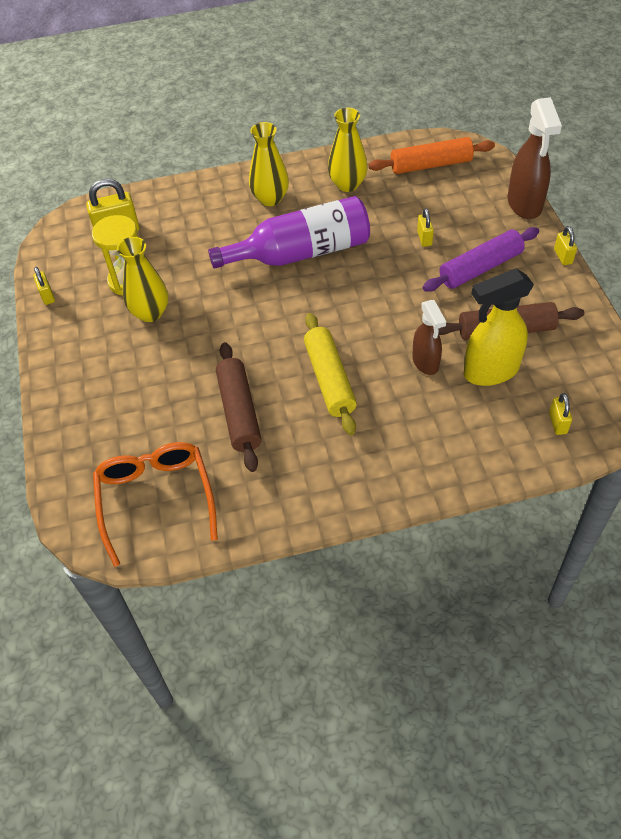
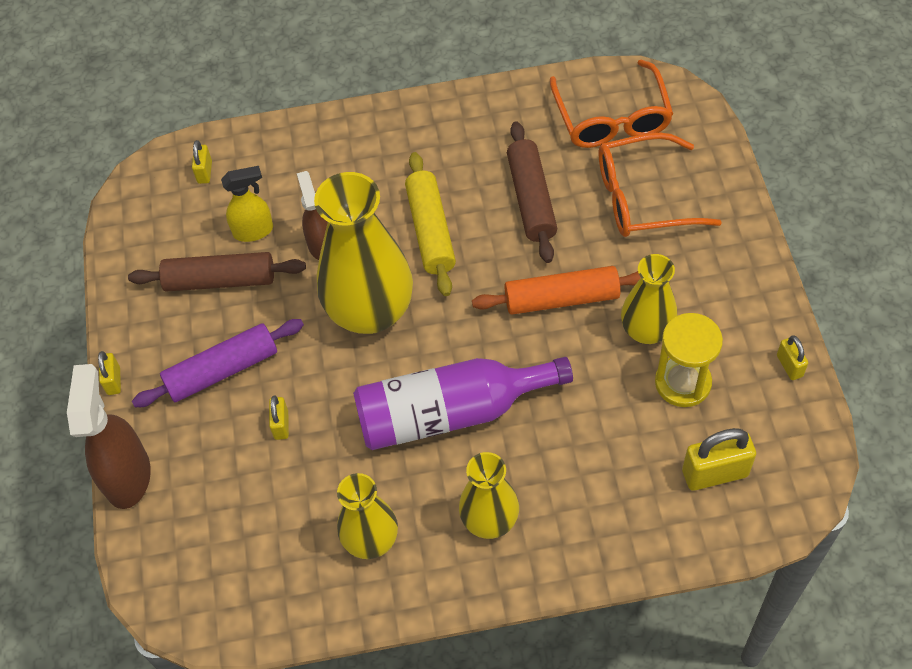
camera: 175 degrees left, 5 degrees up
orange rolling pin [368,137,495,174] -> orange rolling pin moved to [472,266,641,315]
yellow spray bottle [464,269,534,386] -> yellow spray bottle [221,166,273,242], size x0.63
none -> yellow vase [314,172,413,334]
none -> orange glasses [599,132,722,237]

